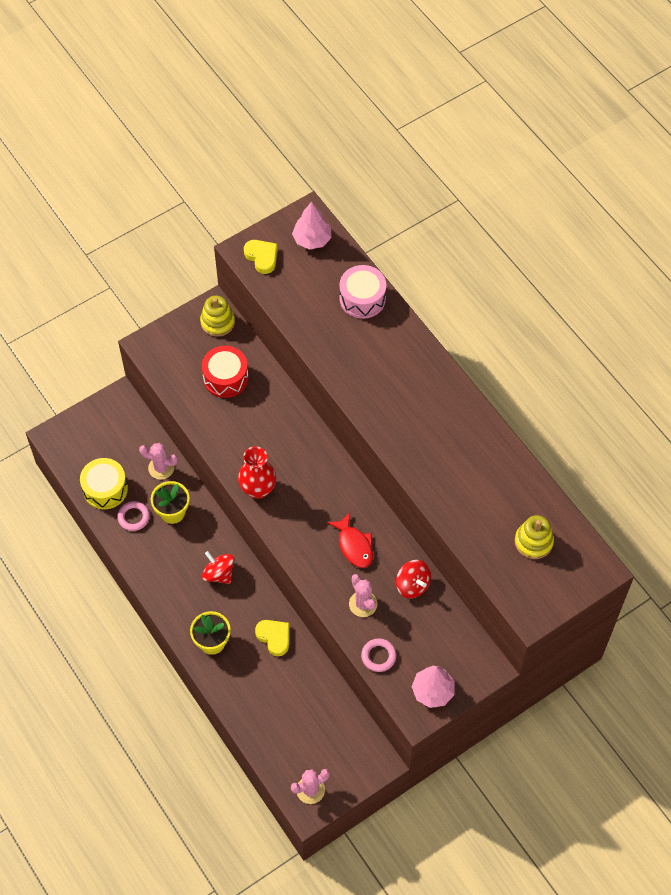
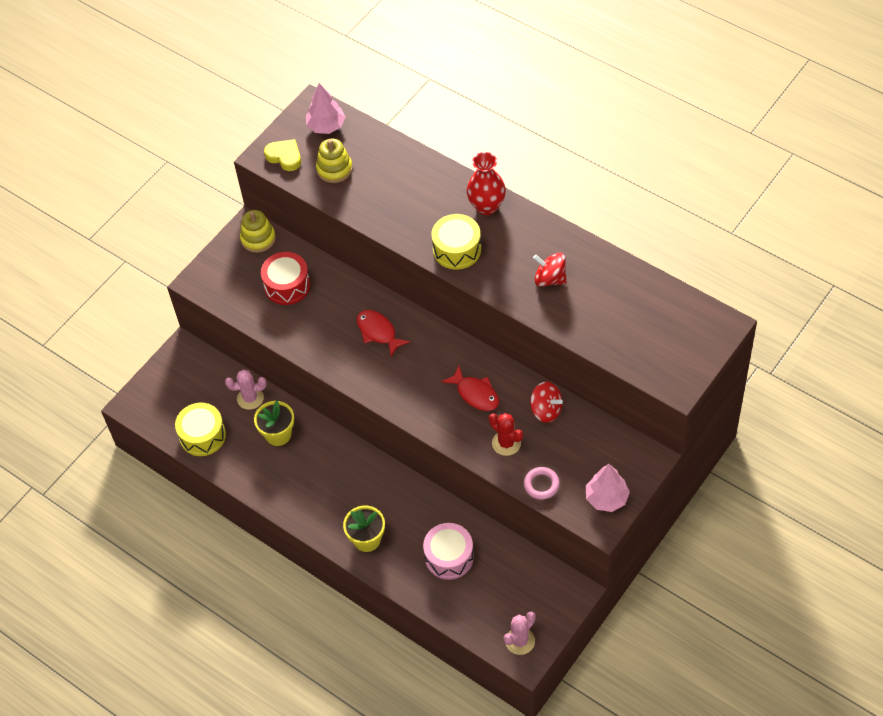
camera: 15 degrees left, 5 degrees down
pink ring [117,501,150,531] -> none
red spinning top [202,551,234,584] -> red spinning top moved to [533,253,567,287]
red vase [238,446,276,499] -> red vase moved to [467,152,506,215]
yellow heart [255,620,289,656] -> none
pink drum [339,265,386,319] -> pink drum moved to [423,523,474,580]
pink cactus [349,574,378,617] -> red cactus [489,413,523,456]
yellow stacking toy [515,515,554,559] -> yellow stacking toy moved to [316,139,353,183]
none -> red fish [357,310,410,357]
none -> yellow drum [431,214,481,270]

